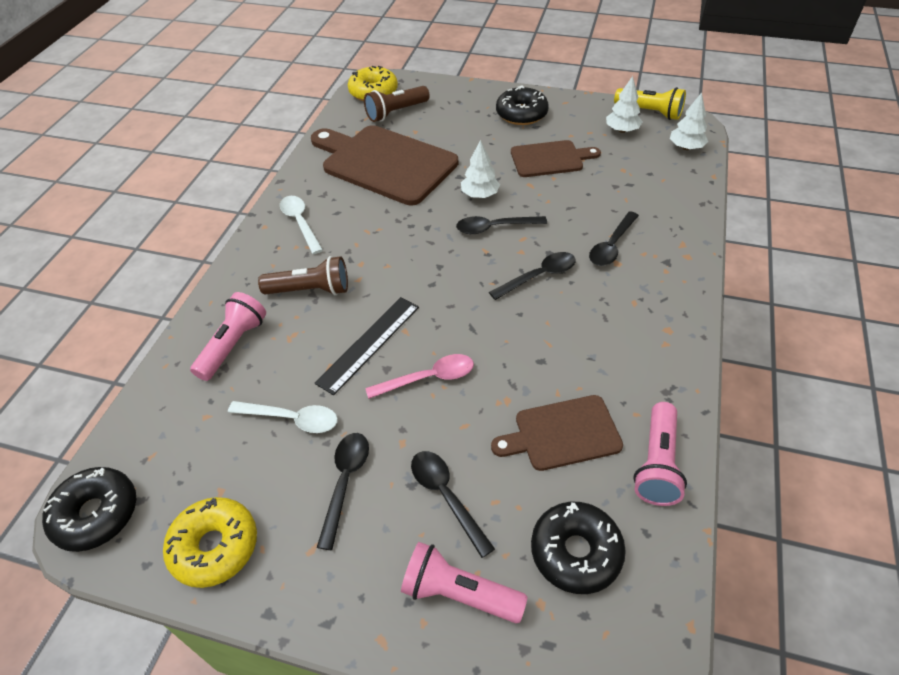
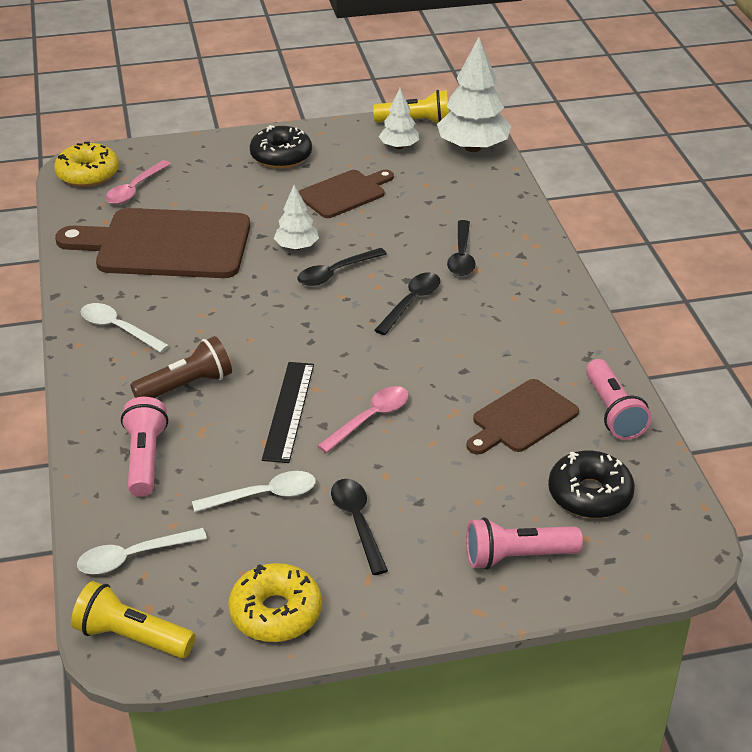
camera: 30 degrees left, 10 degrees down
black donut [42,467,136,552] -> yellow flashlight [71,581,195,658]
brown flashlight [364,86,430,122] -> pink spoon [105,160,171,204]
black spoon [411,451,495,558] -> none
white tree [670,93,708,150] -> white tree [437,37,511,152], size x1.81
none -> white spoon [77,528,207,574]

